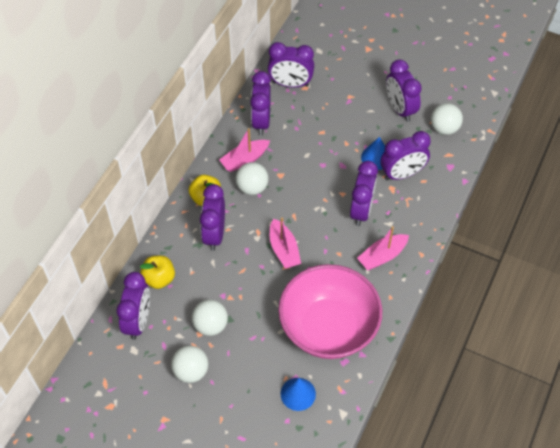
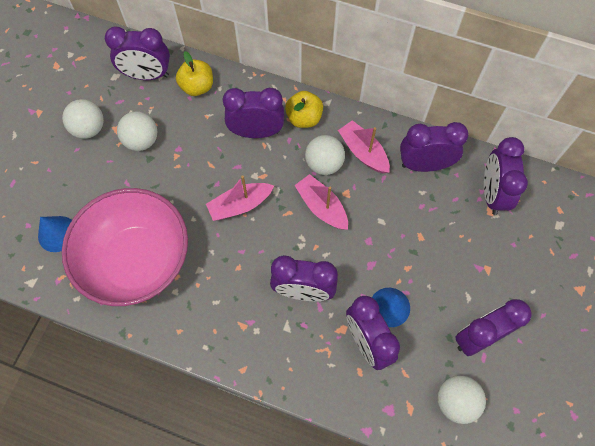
camera: 85 degrees right, 10 degrees up
pink boat [357,226,409,270] -> pink boat moved to [294,174,348,230]

